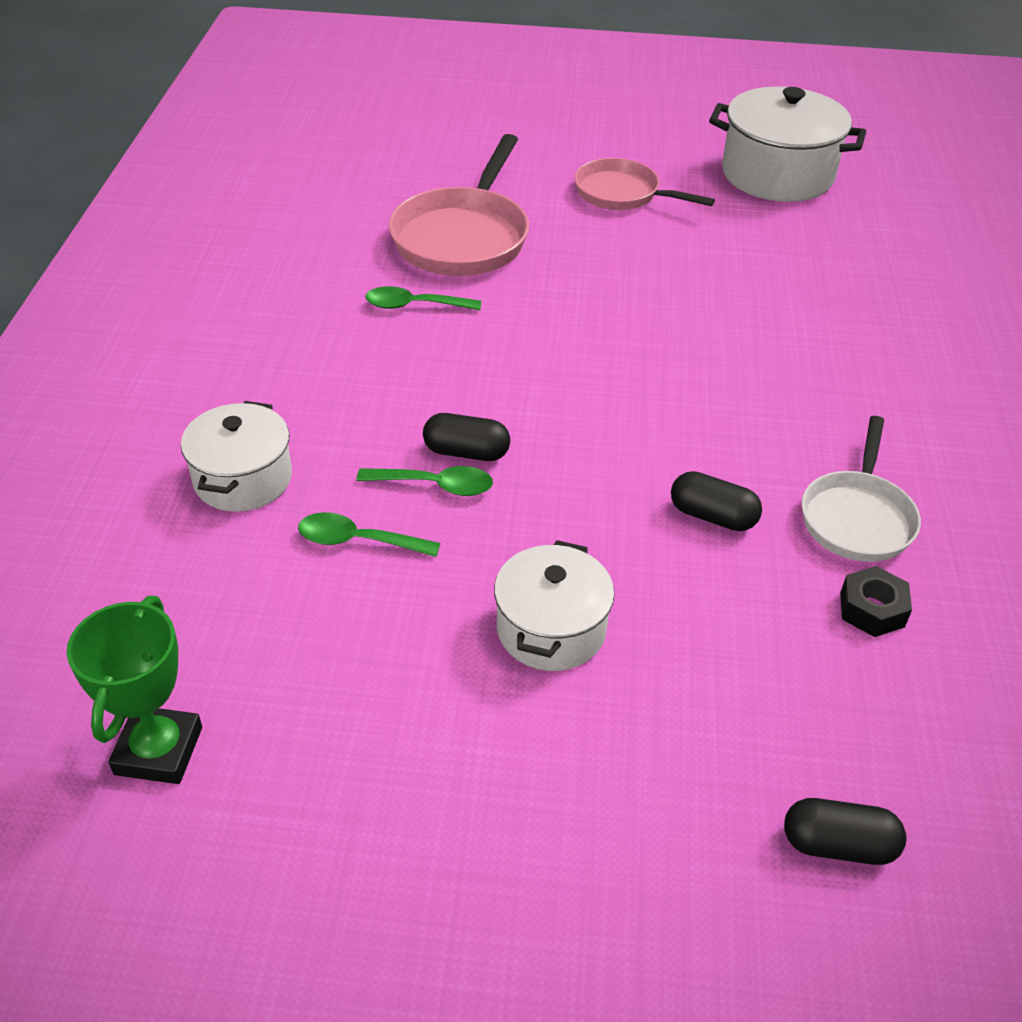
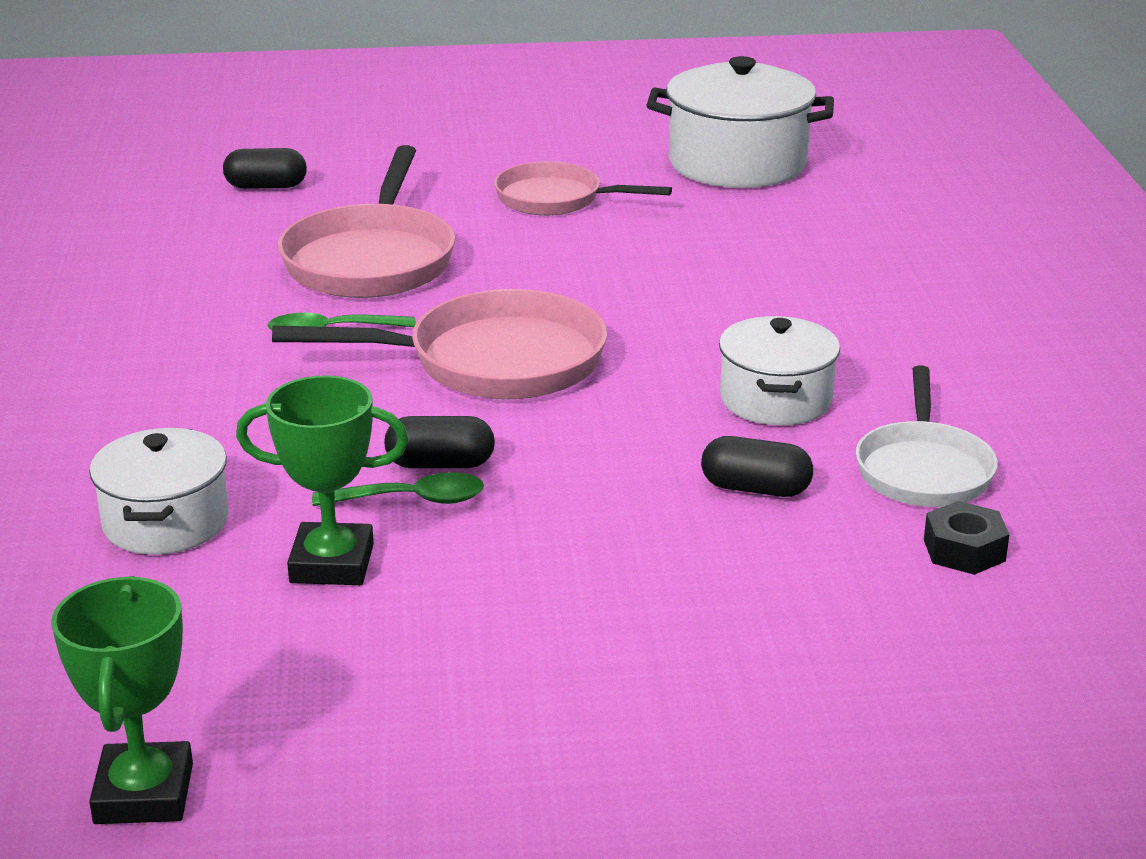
camera: 10 degrees left, 15 degrees down
green spoon [298,512,440,557] -> green trophy [236,375,409,585]
white pot [494,540,614,671] -> white pot moved to [719,316,840,425]
black capsule [784,798,906,865] -> black capsule moved to [223,148,307,189]
none -> pink pan [272,289,607,399]

